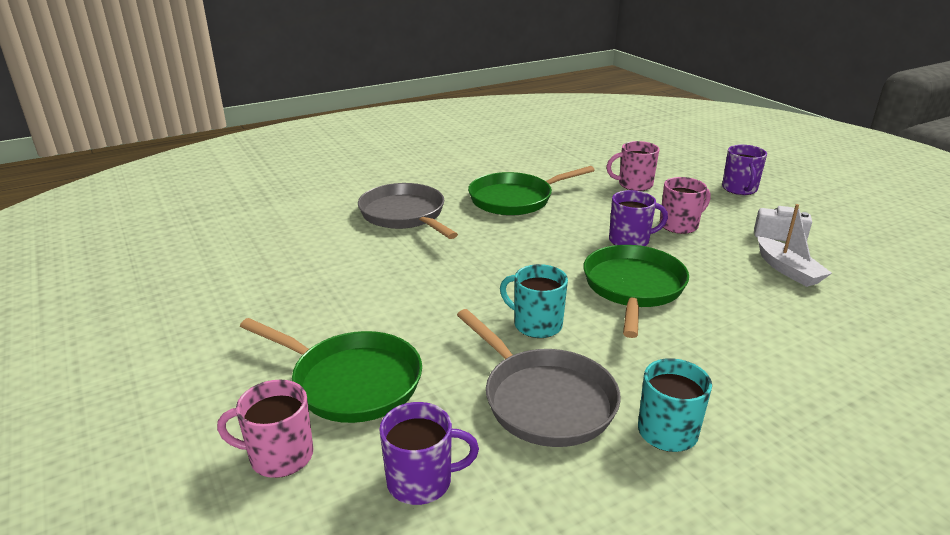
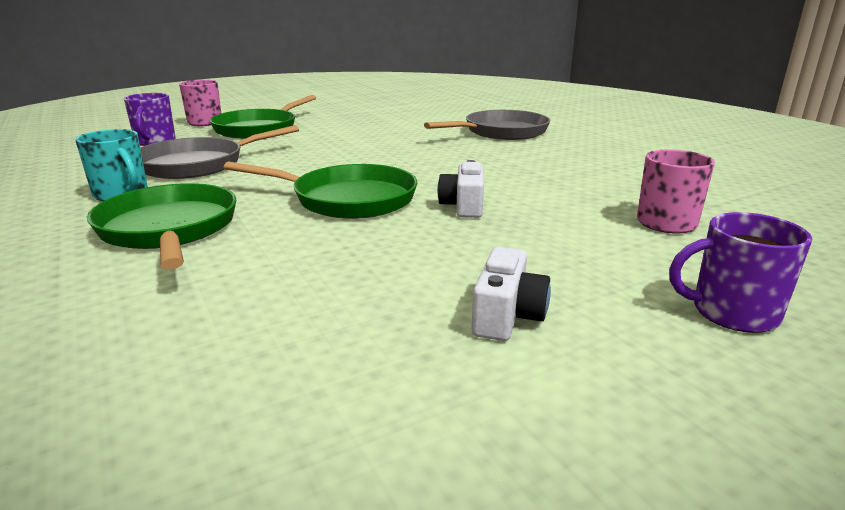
camera: 90 degrees right, 5 degrees down
green pan [468,166,595,216] -> green pan moved to [87,183,236,269]
turquoise mug [500,264,568,338] -> none
purple mug [609,190,668,246] -> white camera [437,160,484,218]
pink mug [660,177,711,234] -> none
white boat [758,204,832,287] -> none

